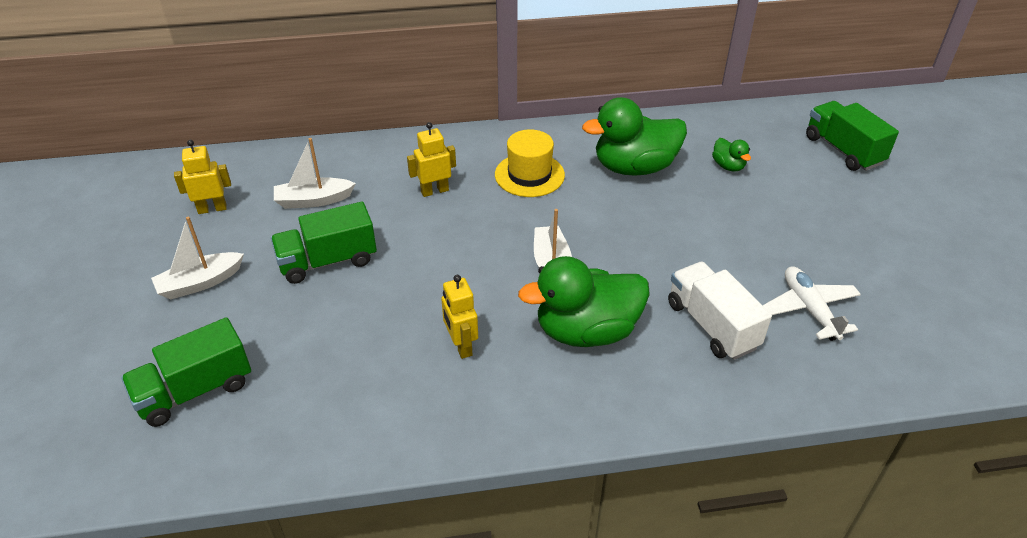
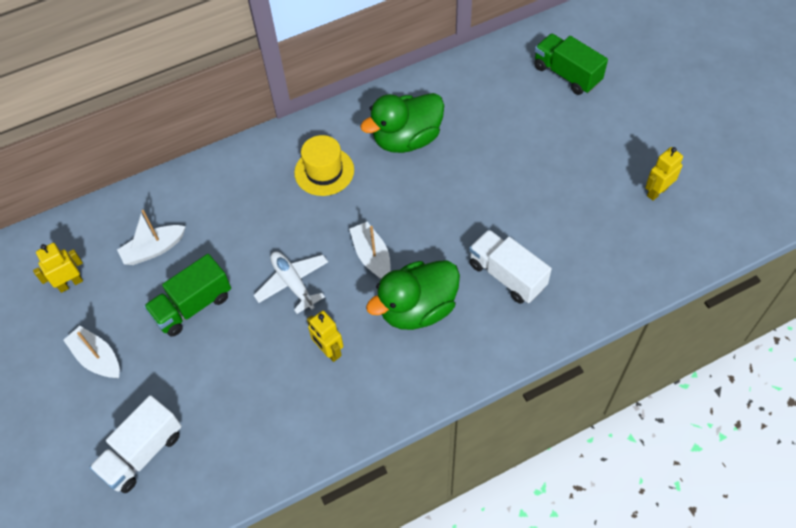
camera: 15 degrees left, 15 degrees up
green truck [121,317,251,427] -> white truck [89,395,182,493]
white boat [151,217,244,299] -> white boat turned 90 degrees clockwise [64,326,120,378]
yellow robot [407,122,456,197] -> yellow robot moved to [645,147,683,201]
green duck [712,138,751,172] -> none
white plane [763,266,861,341] -> white plane moved to [254,252,328,314]

